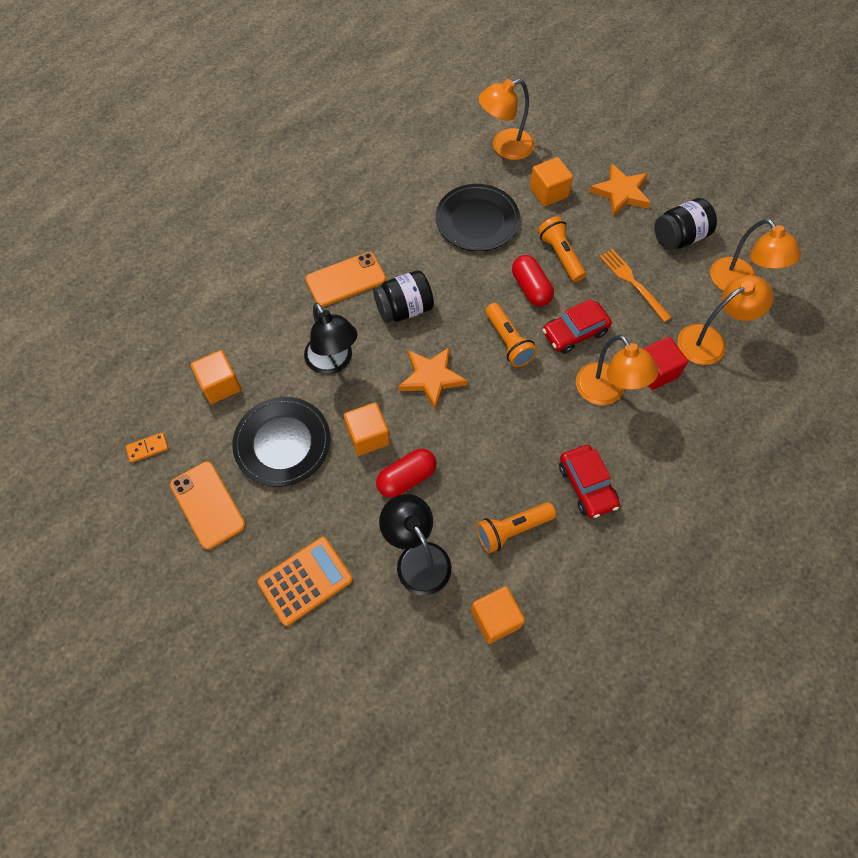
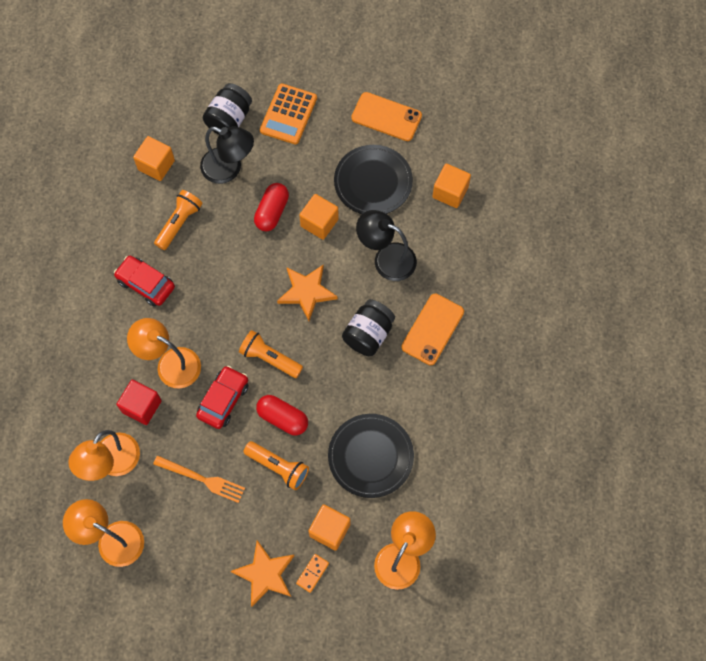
camera: 145 degrees right, 5 degrees up
orange domino [126,432,168,463] -> orange domino moved to [296,554,329,593]
black jar [654,198,717,250] -> black jar moved to [203,83,252,135]

